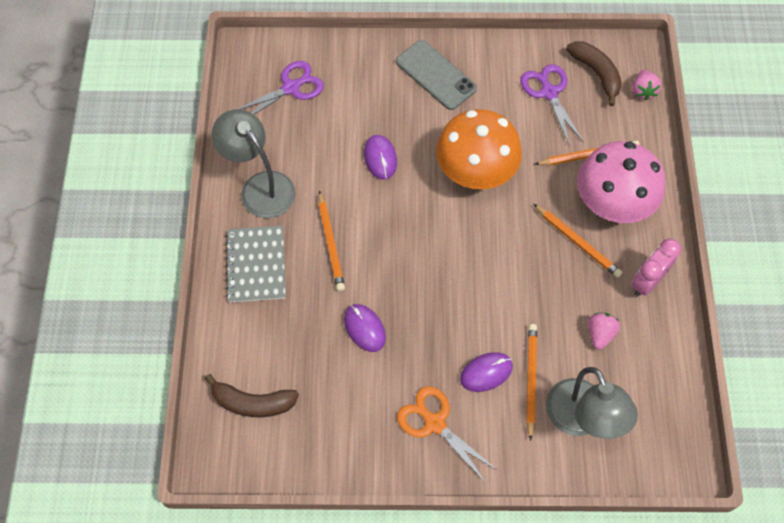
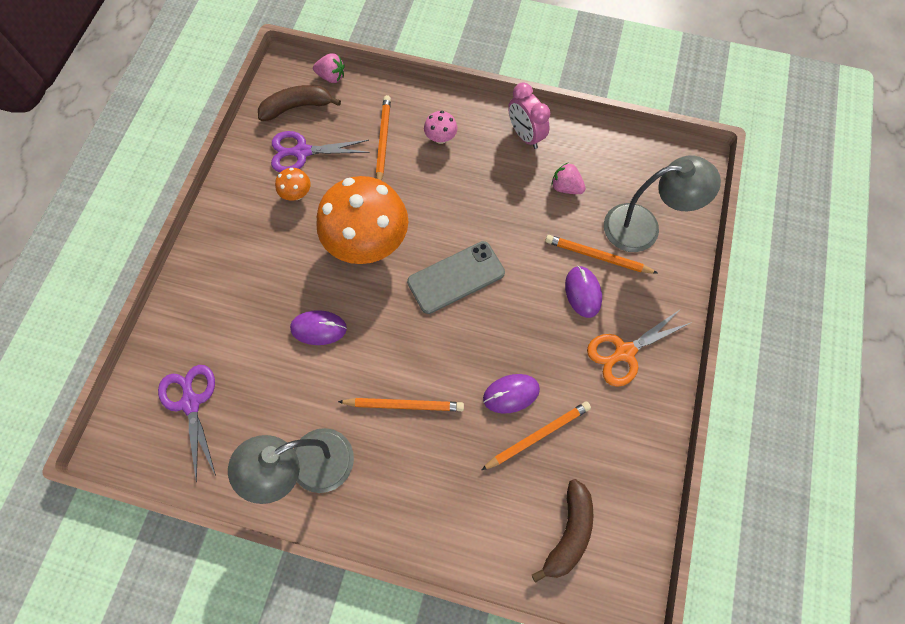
camera: 75 degrees left, 5 degrees up
grey notebook [225,225,286,303] -> none
grey phone [396,40,477,110] -> grey phone moved to [407,241,505,314]
orange pencil [534,204,623,278] -> orange pencil moved to [481,401,591,470]
pink mushroom [577,141,665,223] -> pink mushroom [424,111,457,144], size x0.41
none -> orange mushroom [275,168,311,201]

